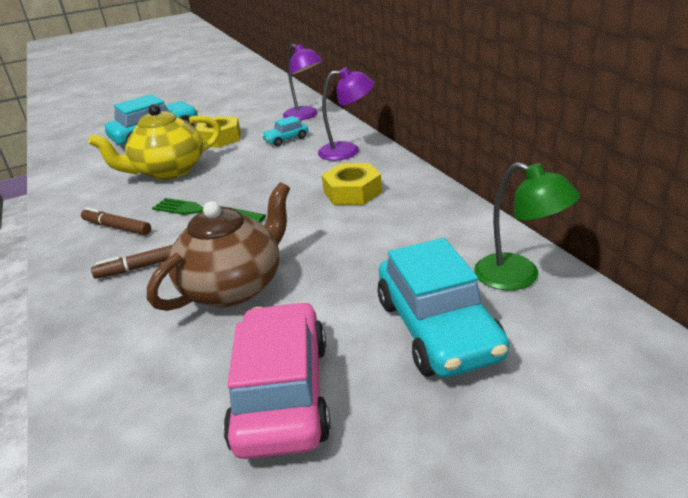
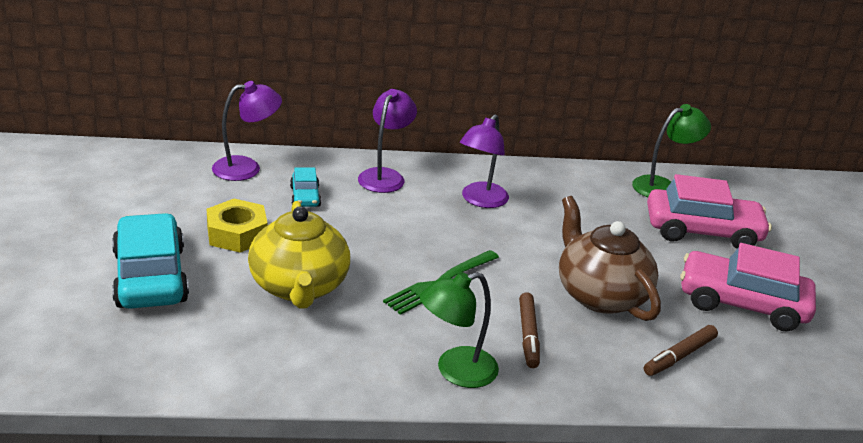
camera: 75 degrees left, 0 degrees up
brown marker [81,207,151,235] -> brown marker moved to [644,325,718,376]
yellow nut [322,163,382,205] -> purple lamp [460,114,509,208]
turquoise car [378,238,509,378] -> pink car [647,174,772,249]
none -> green lamp [420,272,499,388]

